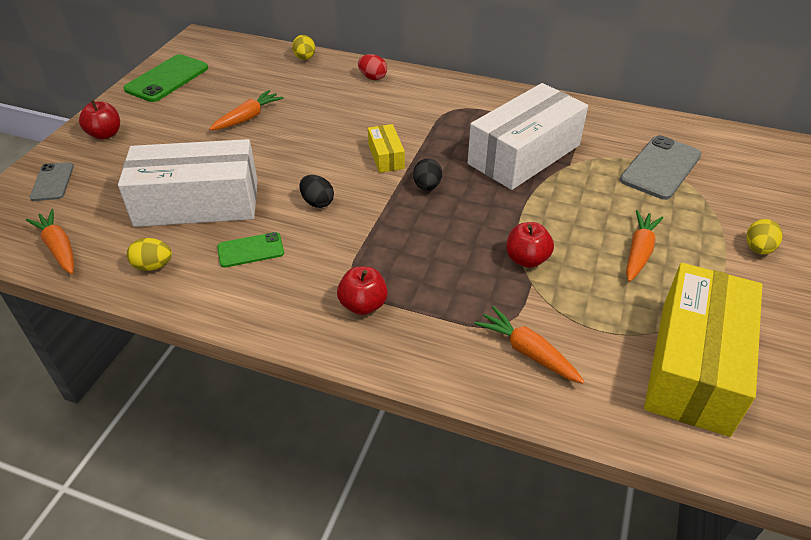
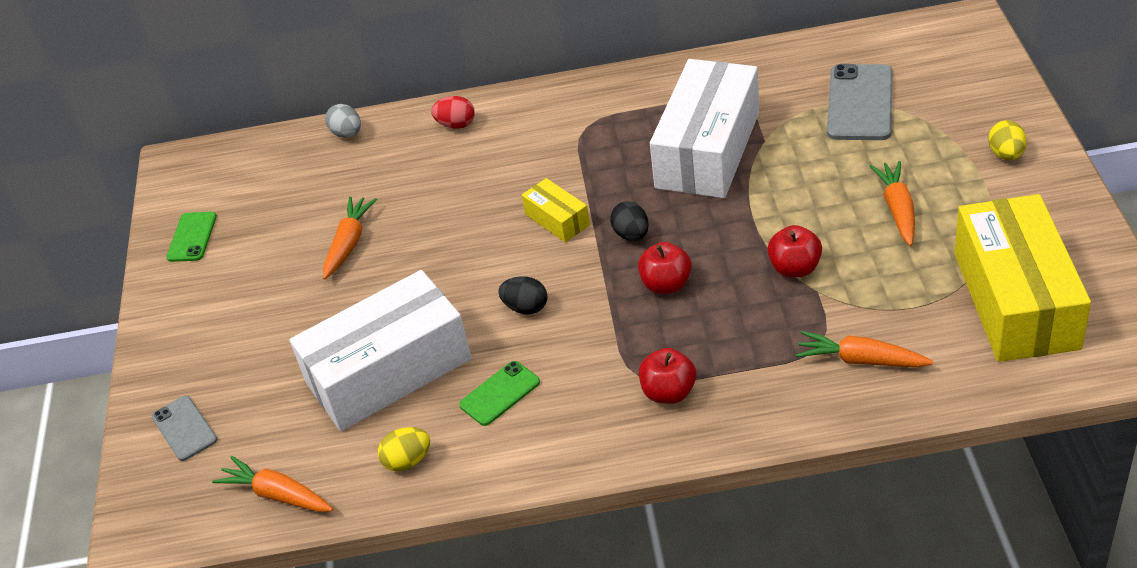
camera: 20 degrees left, 0 degrees up
red apple [79,100,120,140] -> red apple moved to [638,242,692,294]
green phone [123,54,208,102] -> green phone [166,212,217,262], size x0.59
yellow egg [292,35,315,60] -> grey egg [325,104,361,138]

